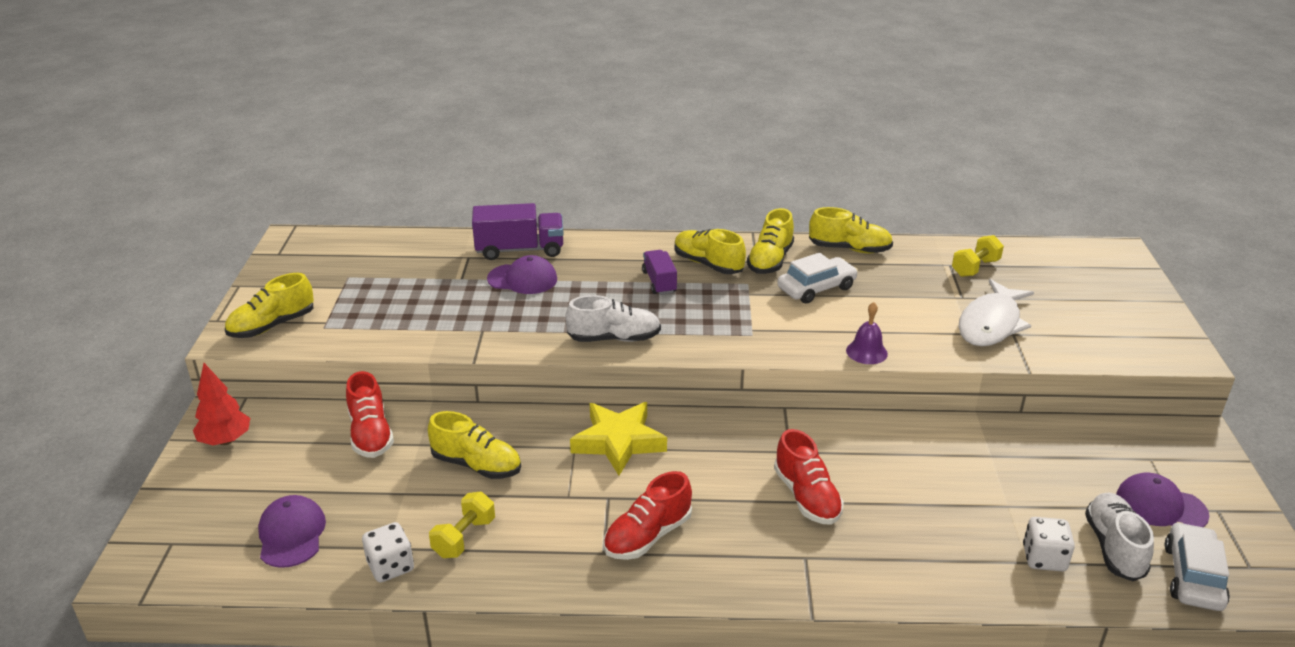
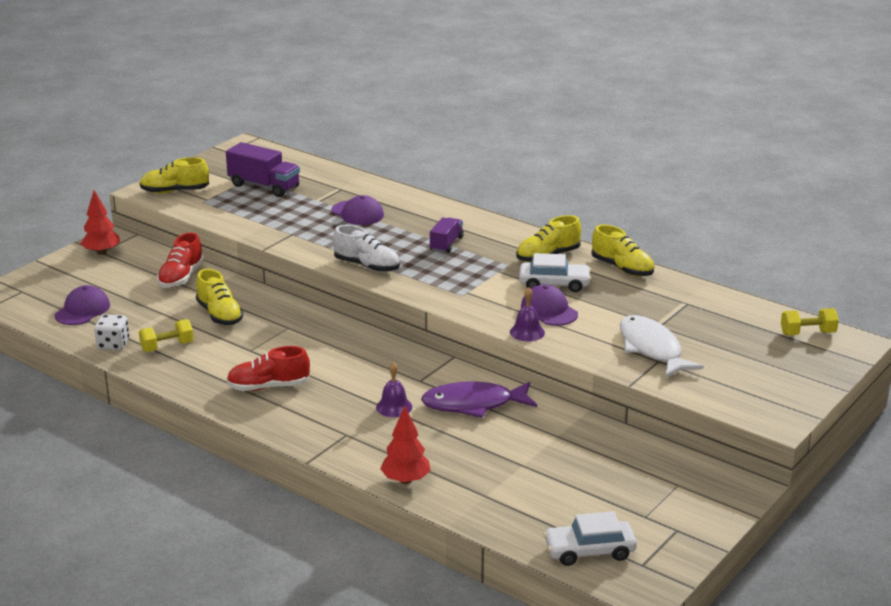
camera: 35 degrees right, 5 degrees down
purple truck [472,203,564,260] -> purple truck moved to [226,142,300,197]
yellow star [570,402,667,475] -> none
yellow shoe [675,229,746,274] -> none
red shoe [774,429,844,525] -> purple bell [376,362,412,417]
yellow dumbbell [952,235,1004,277] -> yellow dumbbell moved to [781,308,839,335]
white fish [958,279,1034,346] -> white fish turned 90 degrees clockwise [620,315,704,378]
white dice [1023,517,1075,571] -> none
white shoe [1085,492,1154,581] -> none
purple cap [1116,473,1210,527] -> purple cap moved to [521,284,578,326]
white car [1165,522,1230,611] -> white car turned 150 degrees counterclockwise [543,511,637,566]
none -> red tree [380,406,431,484]
none -> purple fish [421,381,537,418]

